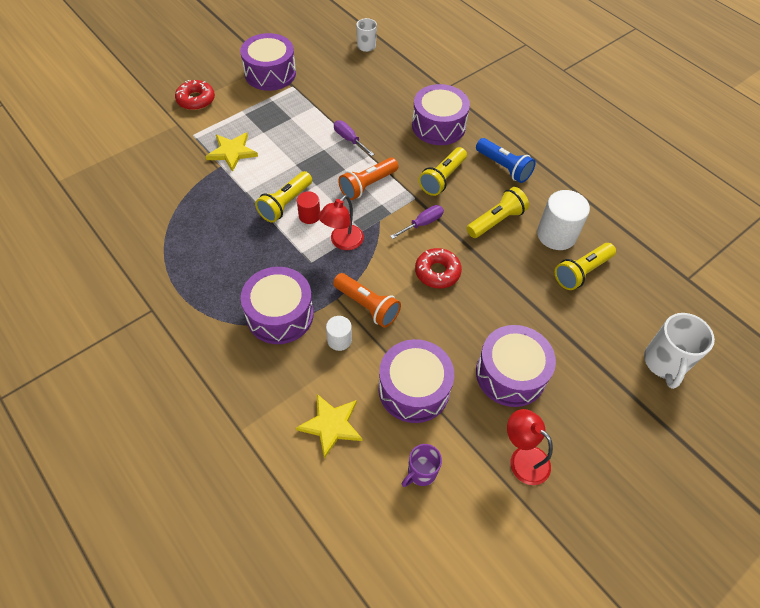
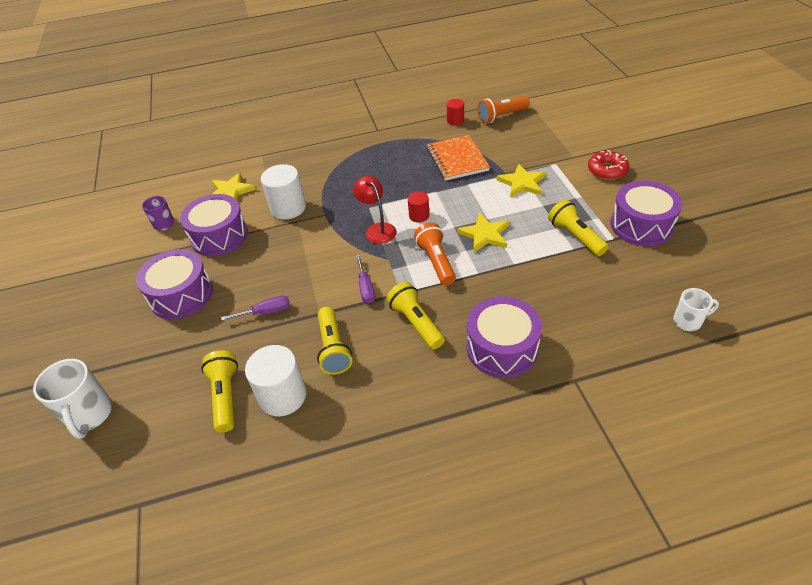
camera: 120 degrees right, 10 degrees down
purple drum [241,267,314,344] -> none
yellow flashlight [255,171,312,223] -> yellow flashlight moved to [548,199,609,256]
white cylinder [326,316,352,351] -> white cylinder [261,164,306,220], size x1.82
orange flashlight [333,273,401,328] -> orange flashlight moved to [477,96,530,123]
purple screwdriver [334,120,374,156] -> purple screwdriver moved to [221,295,290,321]
red donut [415,248,462,288] -> none
blue flashlight [476,138,536,183] -> none
red lamp [507,409,553,485] -> none
white mug [644,313,715,389] -> white mug turned 150 degrees counterclockwise [33,359,112,439]
none -> orange notebook [427,135,490,181]
none -> red cylinder [447,99,464,125]
none -> yellow star [457,213,509,252]

